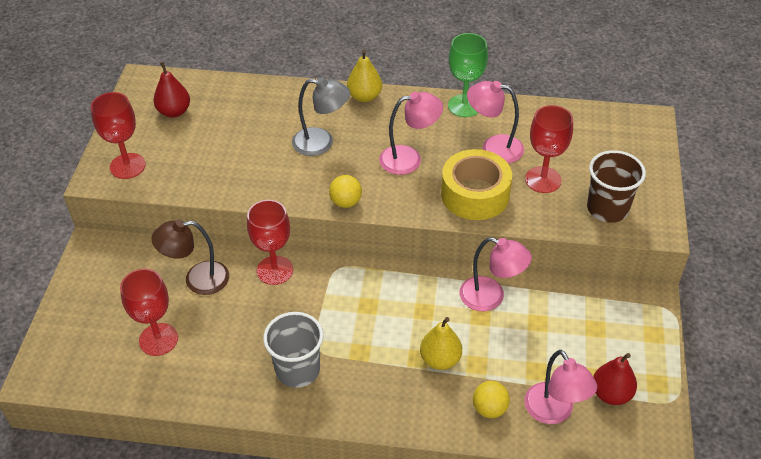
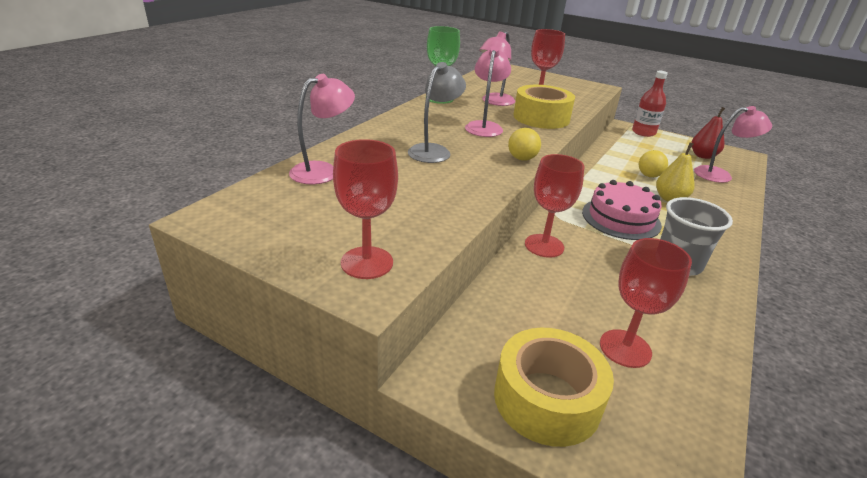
camera: 70 degrees left, 15 degrees down
brown lamp [151,220,229,295] -> none
red pear [153,62,190,118] -> none
yellow pear [347,50,382,102] -> none
pink lamp [460,237,532,311] -> pink lamp moved to [289,74,355,184]
yellow ball [473,381,510,418] -> yellow ball moved to [639,150,668,178]
brown cup [587,150,646,222] -> none
none -> yellow tape [494,328,614,447]
none -> pink cake [582,180,662,240]
none -> red bottle [632,71,668,137]

